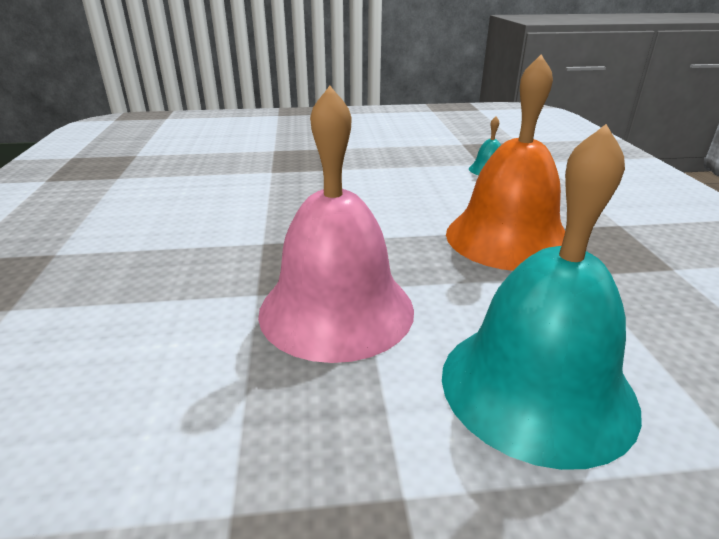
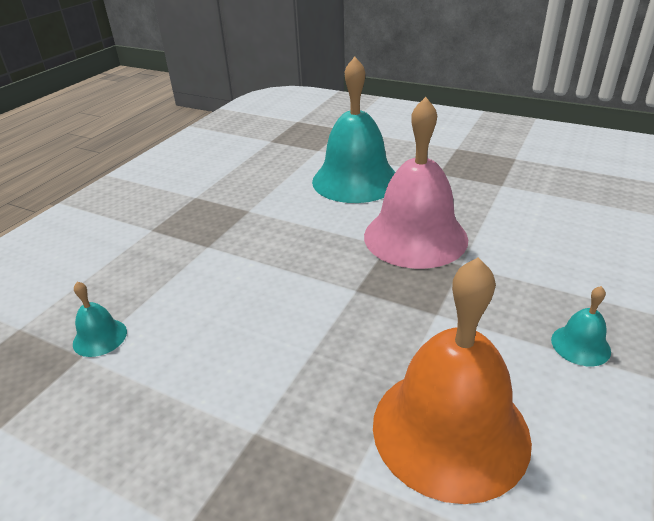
camera: 145 degrees left, 5 degrees up
orange bell [446,54,565,271] -> orange bell moved to [373,257,532,504]
none -> turquoise bell [551,286,611,366]

